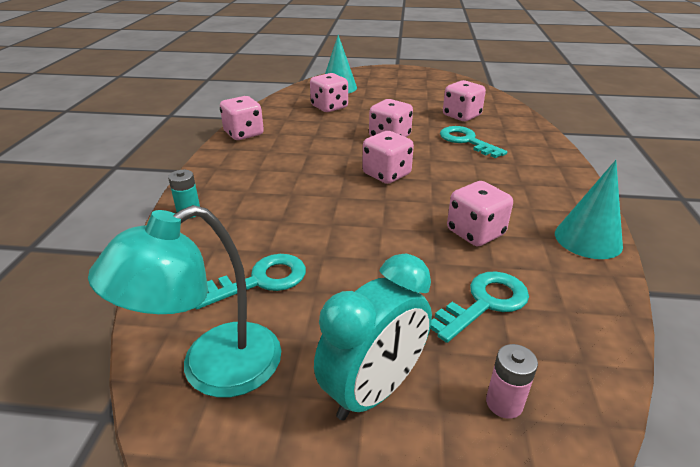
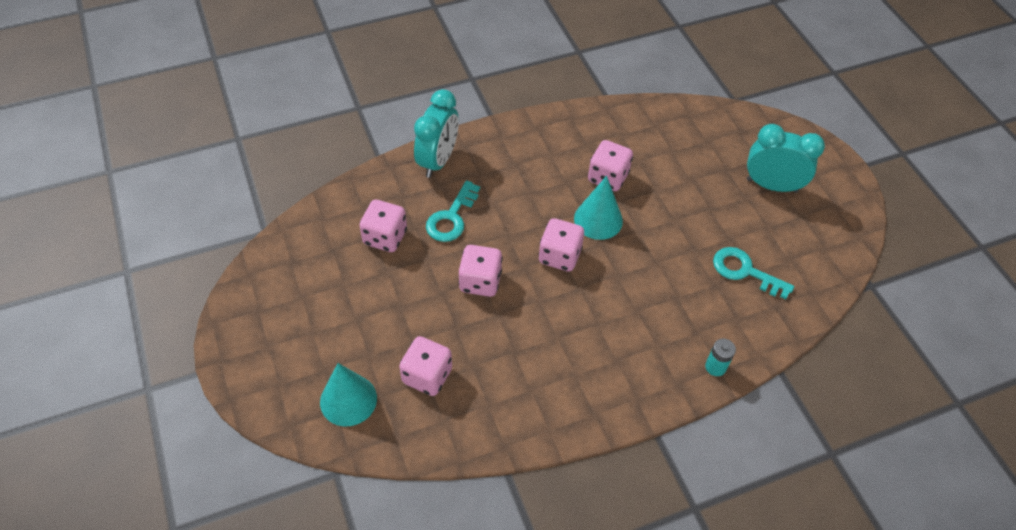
camera: 120 degrees left, 20 degrees up
turquoise lamp [88,205,281,398] -> none
pink dice [220,96,264,140] -> none
turquoise key [430,272,529,343] -> none
pink battery [486,344,538,419] -> none
turquoise cone [555,160,623,259] -> turquoise cone moved to [574,176,623,240]
none -> turquoise clock [414,89,459,178]

